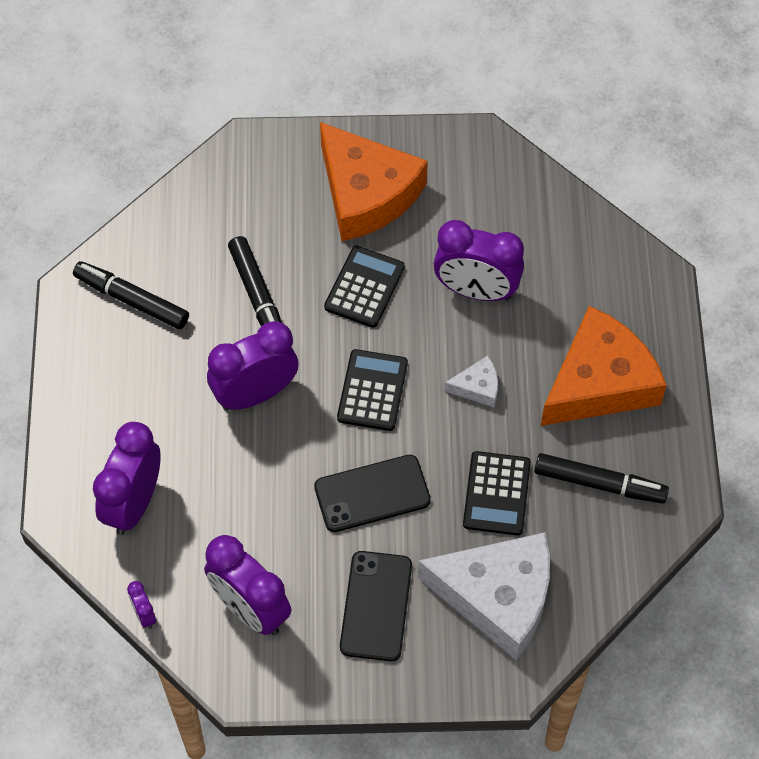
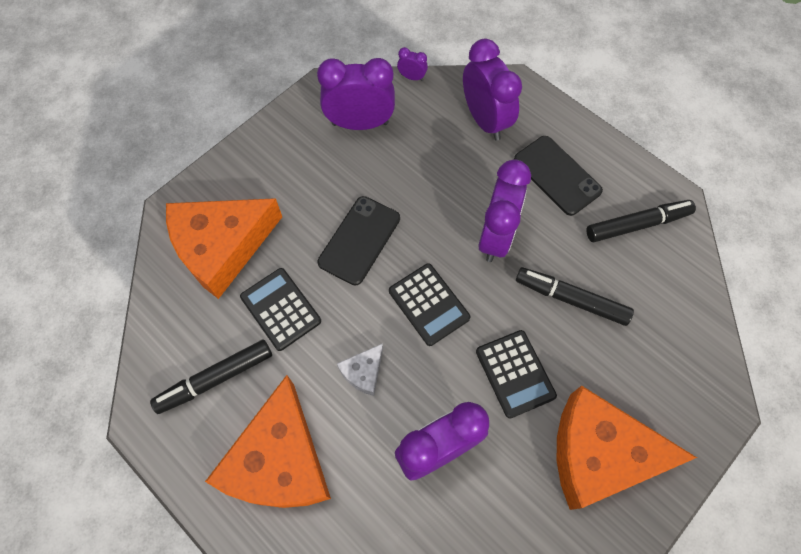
camera: 135 degrees right, 5 degrees up
black phone [340,551,412,661] -> black phone moved to [514,136,603,216]
white cheese [418,532,550,660] -> orange cheese [166,198,282,299]

